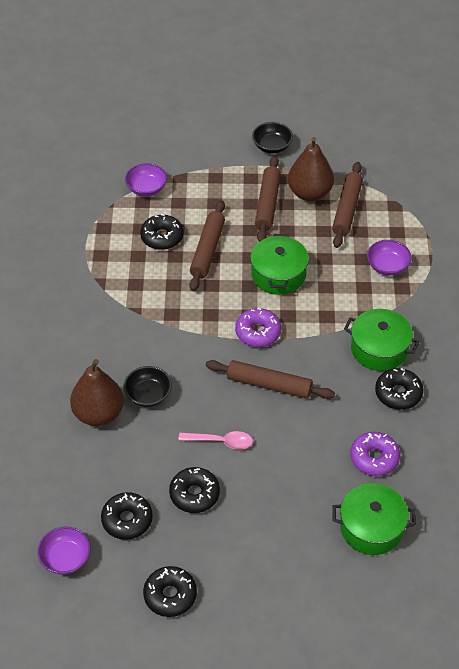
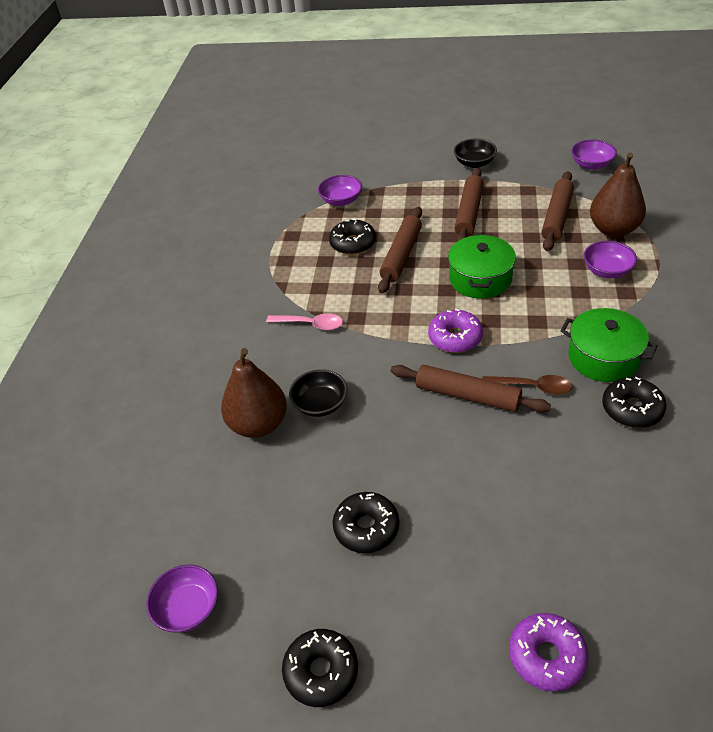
camera: 10 degrees right, 5 degrees down
black donut [101,492,153,540] -> none
pink spoon [178,431,253,450] -> pink spoon moved to [266,314,343,330]
brown pear [288,137,334,201] -> brown pear moved to [590,152,646,237]
green pot [332,483,416,555] -> none
purple donut [350,432,400,476] -> purple donut moved to [509,613,588,691]
none -> brown spoon [482,375,573,395]
none -> purple bowl [571,139,617,170]

